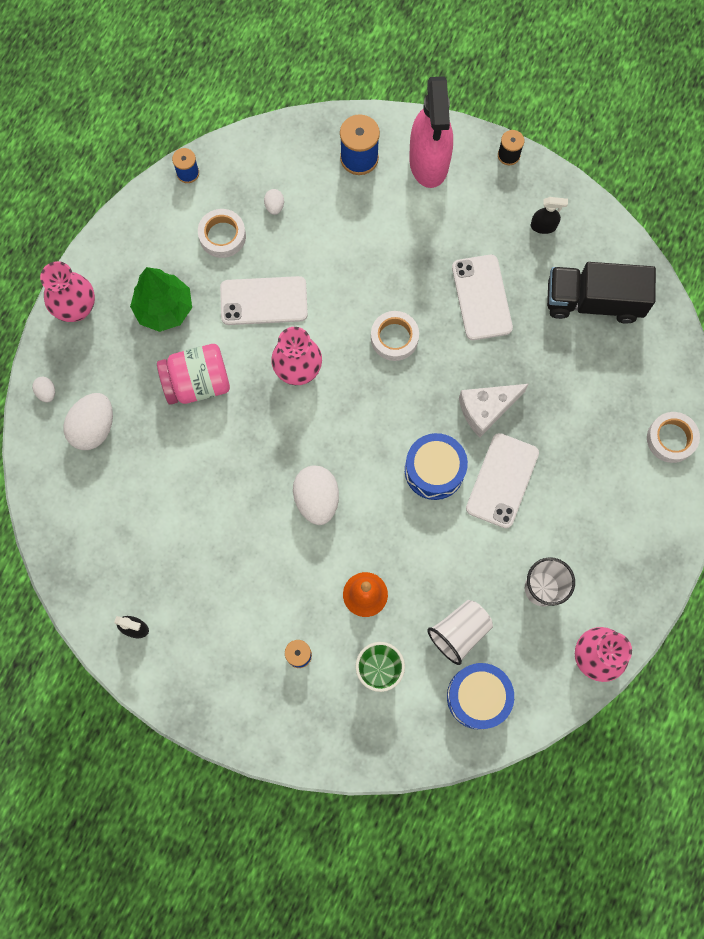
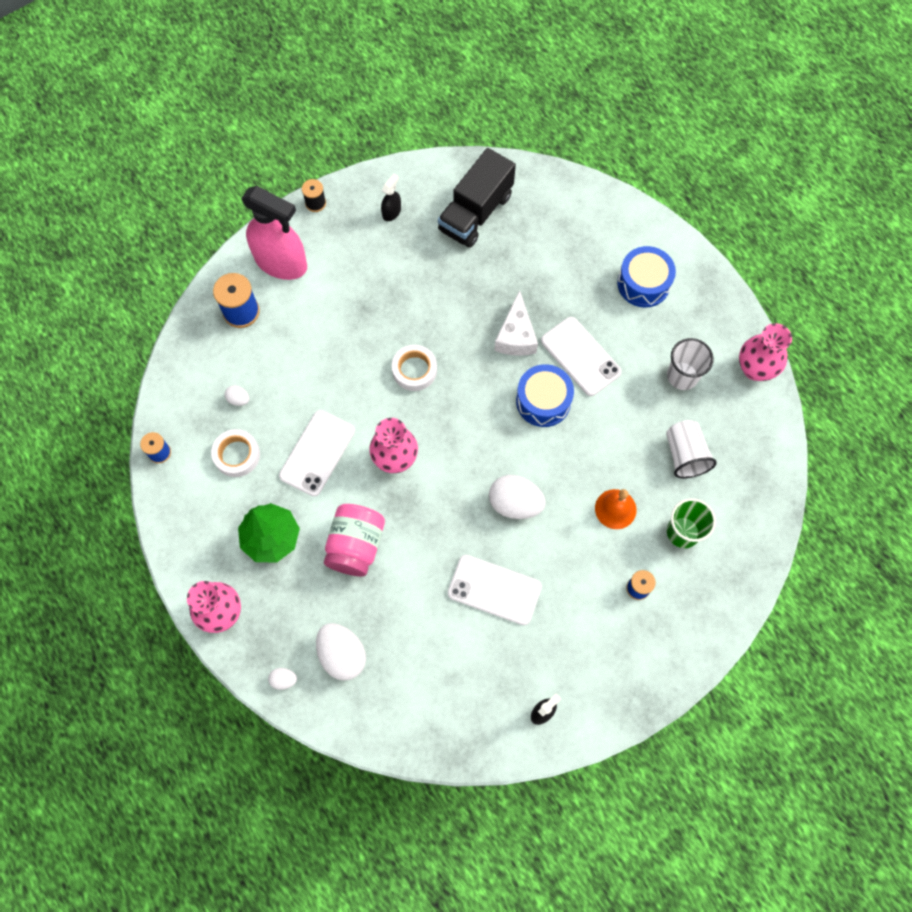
camera: 60 degrees left, 5 degrees down
blue drum [447,663,514,729] -> blue drum moved to [617,246,676,307]
white phone [452,255,513,340] -> white phone moved to [448,555,542,625]
white tape [647,412,700,463] -> none

